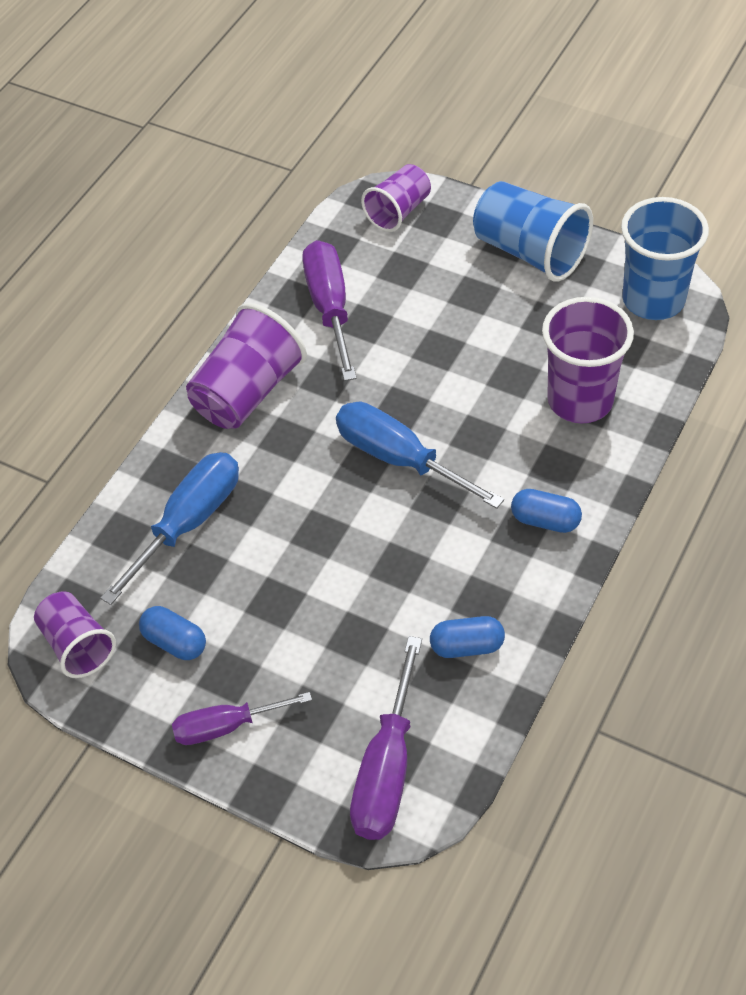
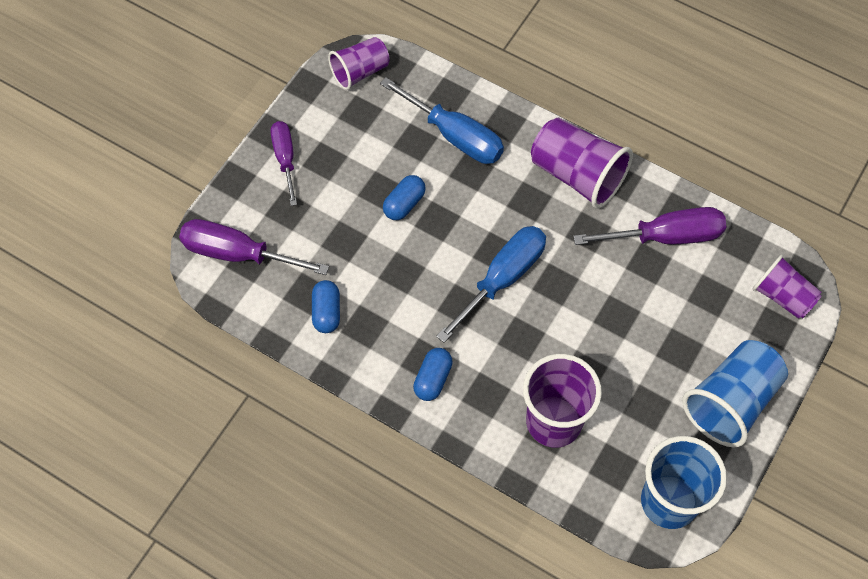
camera: 90 degrees right, 10 degrees up
blue capsule [139,606,206,660] -> blue capsule moved to [383,175,426,220]

